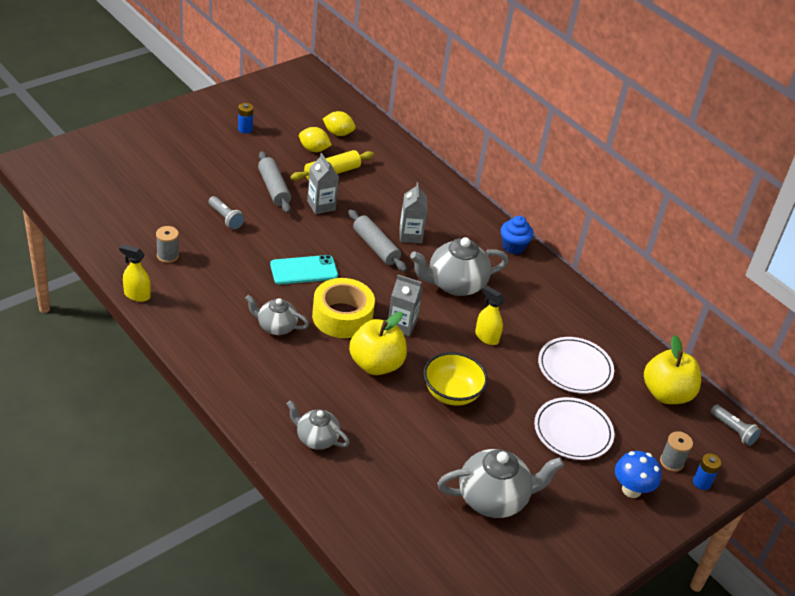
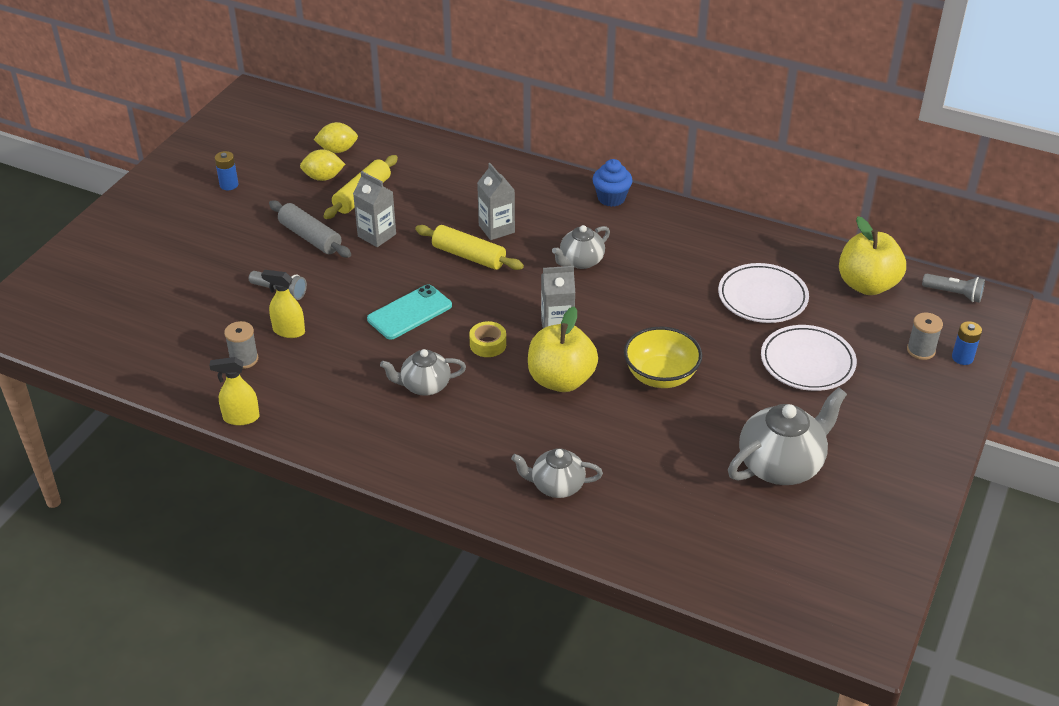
camera: 20 degrees left, 0 degrees up
yellow tape [312,278,375,338] -> yellow tape [469,321,506,357], size x0.49
grey rolling pin [348,210,407,272] -> yellow rolling pin [415,225,524,270]
grey teapot [410,237,509,296] -> grey teapot [552,225,610,269], size x0.61
yellow spray bottle [475,285,505,345] -> yellow spray bottle moved to [261,270,305,338]
blue mushroom [615,451,661,498] -> none

